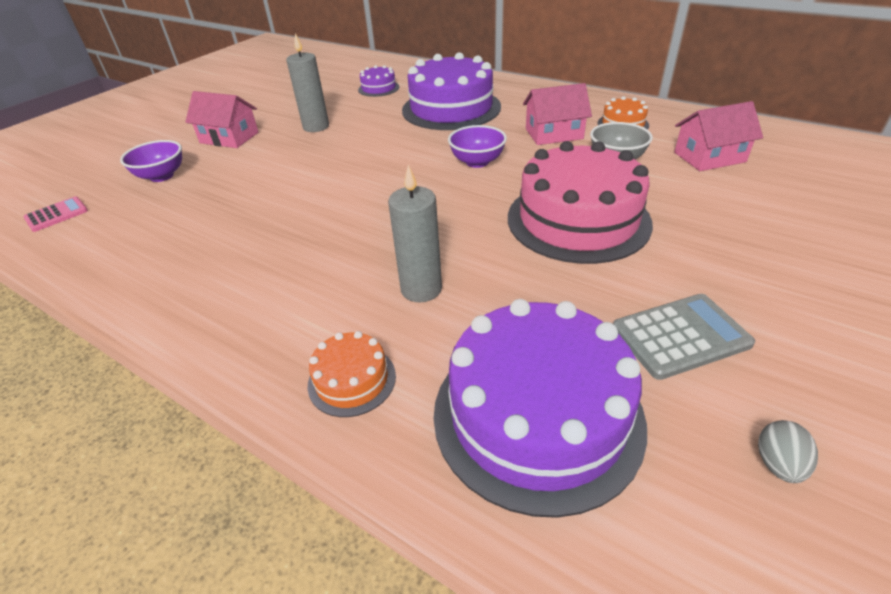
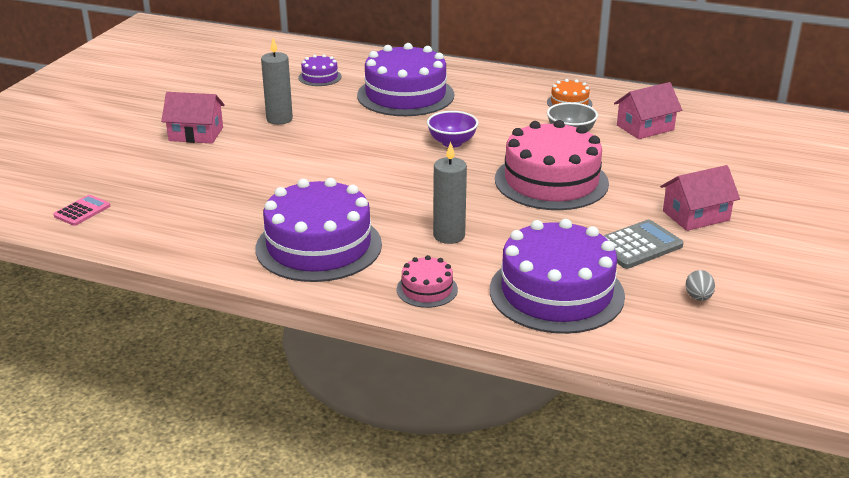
camera: 15 degrees left, 10 degrees down
purple bowl [120,140,182,182] -> none
orange cake [308,331,396,417] -> pink cake [397,255,458,308]
pink house [523,83,592,145] -> pink house moved to [660,165,740,231]
none -> purple cake [256,178,382,282]

